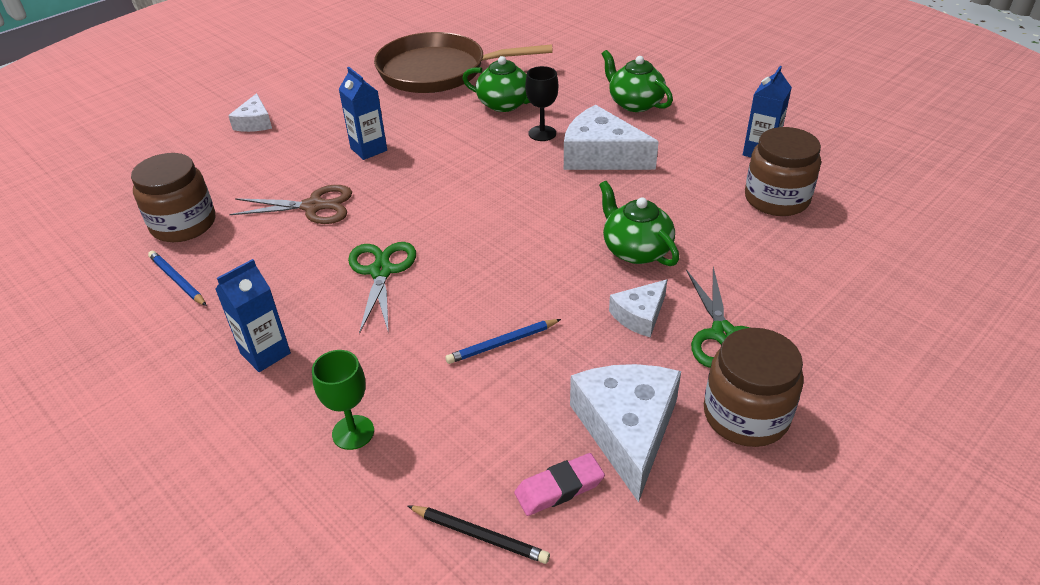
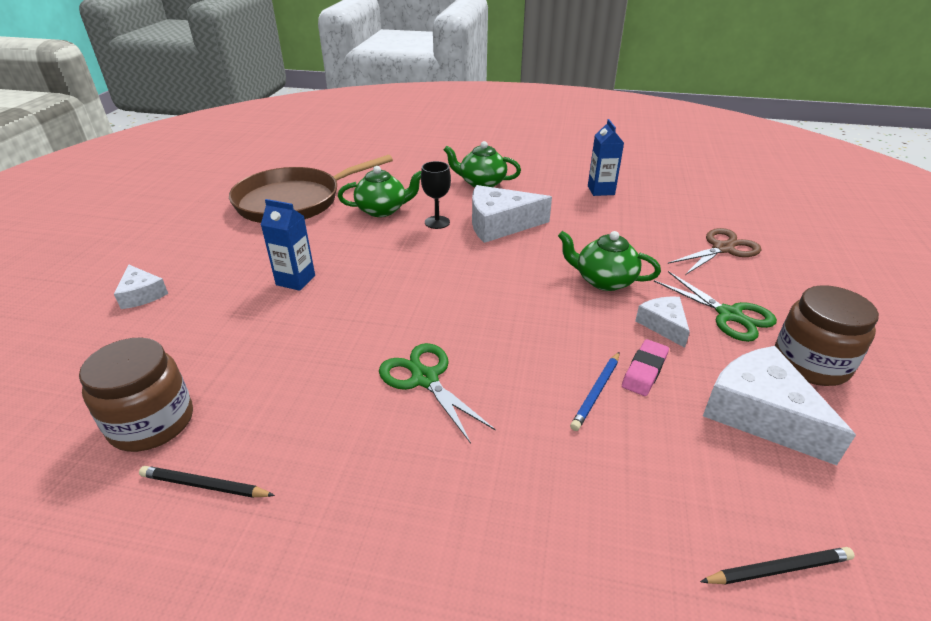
camera: 35 degrees left, 5 degrees down
blue pencil [148,251,207,306] -> black pencil [139,466,275,498]
blue carton [215,259,291,372] -> none
brown scissors [229,185,352,224] -> brown scissors moved to [668,228,761,275]
green goblet [312,350,374,450] -> none
pink eraser [514,453,605,516] -> pink eraser moved to [622,339,669,396]
white cheese [609,279,667,338] -> white cheese turned 150 degrees clockwise [635,297,690,348]
brown jar [745,127,821,216] -> none

